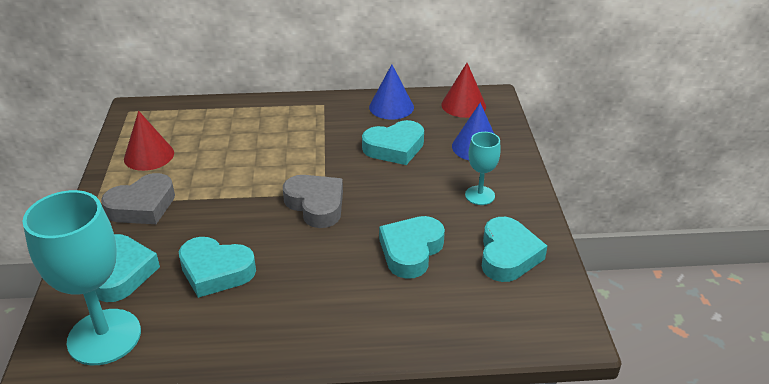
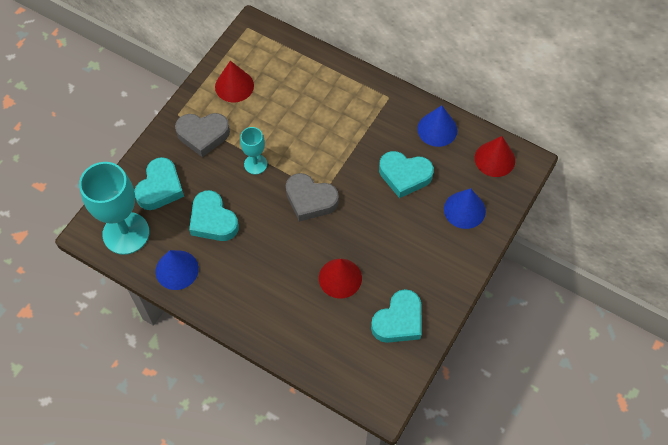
camera: 35 degrees right, 25 degrees up
grey heart [283,175,343,228] -> grey heart turned 120 degrees clockwise [286,173,339,222]
turquoise heart [379,216,445,279] -> red cone [319,259,362,298]
turquoise goblet [465,132,501,205] -> turquoise goblet moved to [240,127,267,174]
none -> blue cone [155,250,199,290]

